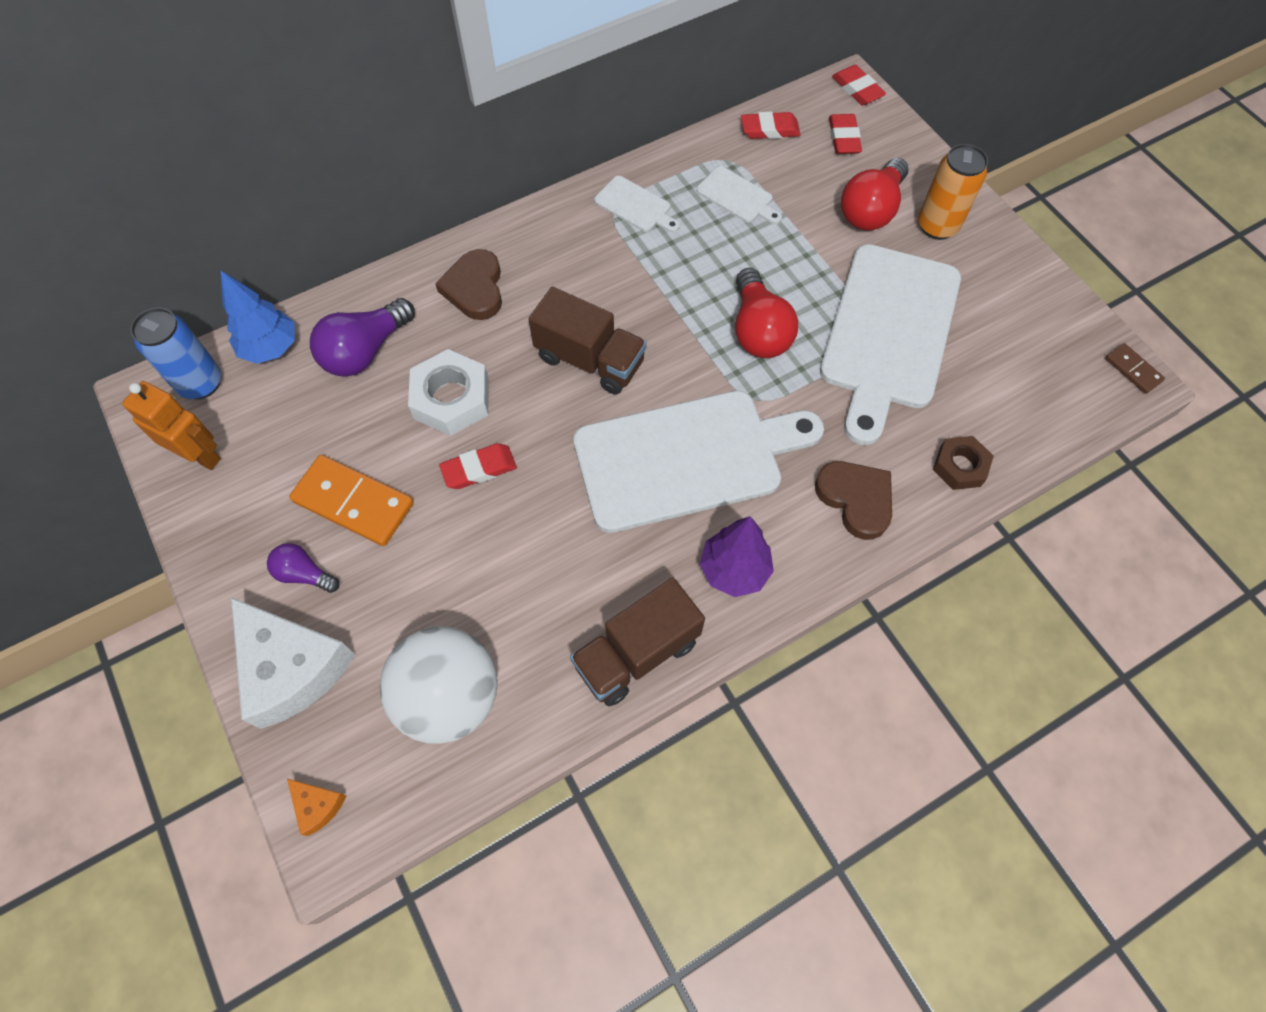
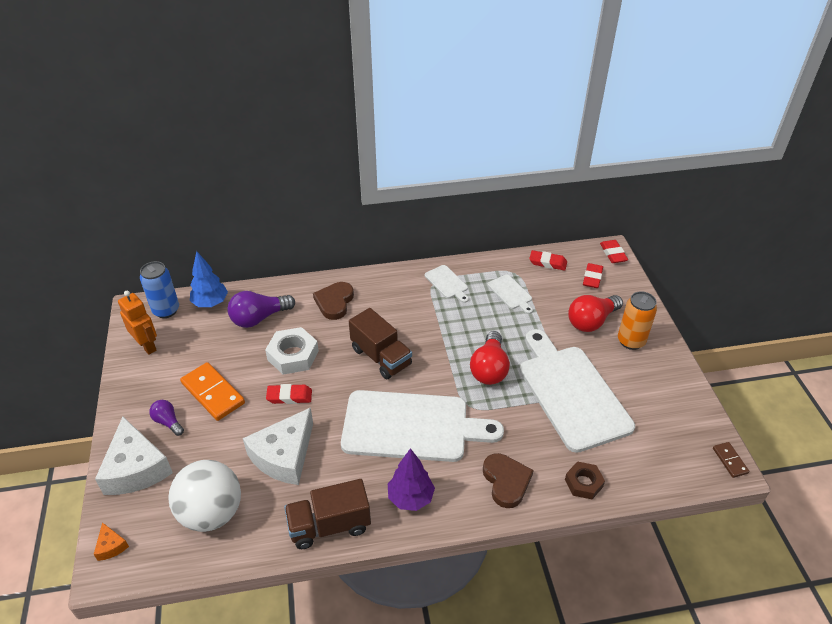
camera: 20 degrees right, 20 degrees down
white cutting board [820,244,961,445] -> white cutting board turned 120 degrees clockwise [520,329,635,453]
none -> white cheese [243,407,313,485]

